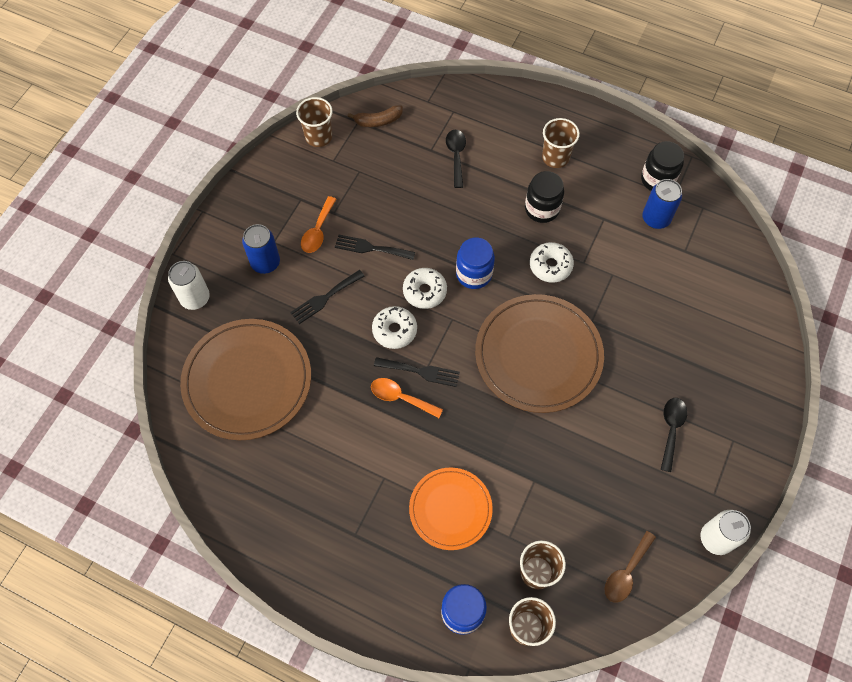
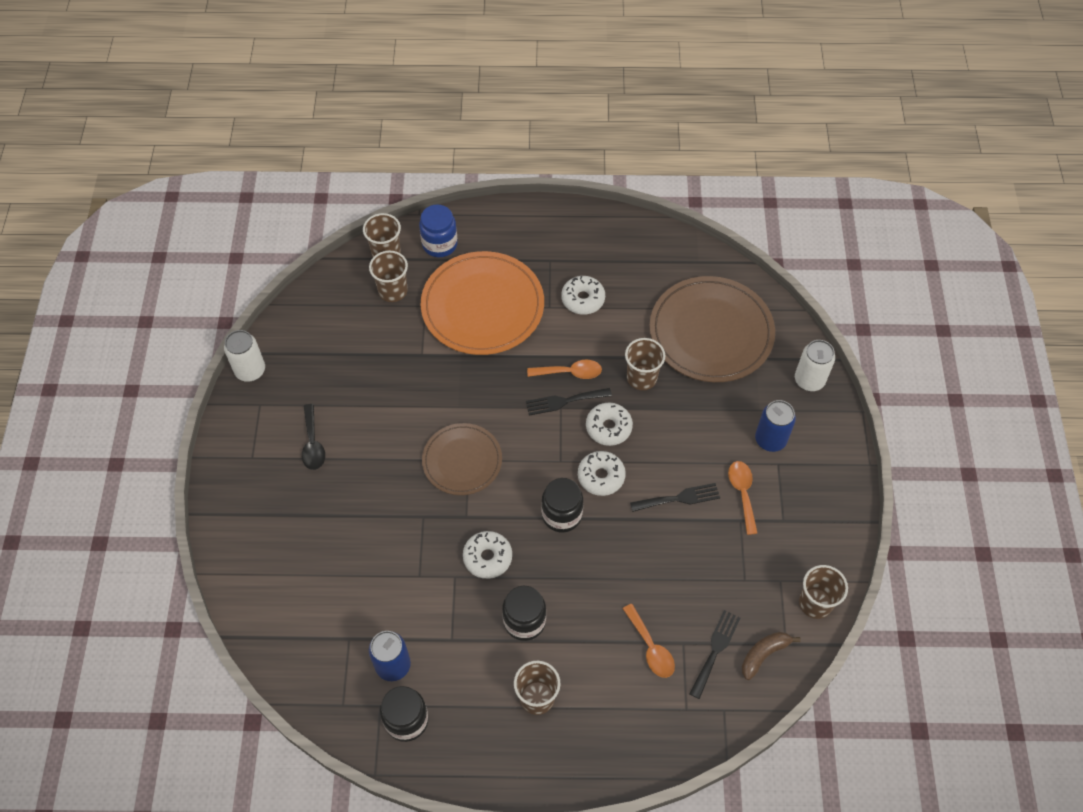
camera: 155 degrees right, 5 degrees down
black fork [290,270,365,324] -> black fork moved to [689,610,740,699]
orange plate [409,468,493,550] -> orange plate [421,251,544,355], size x1.66
black spoon [446,130,466,188] -> orange spoon [623,604,675,678]
blue jar [456,238,495,289] -> black jar [542,478,583,533]
brown plate [475,294,604,413] -> brown plate [422,423,502,495], size x0.60
brown spoon [604,531,656,603] -> none
none -> white donut [561,276,605,315]
none -> brown cup [625,338,666,390]

